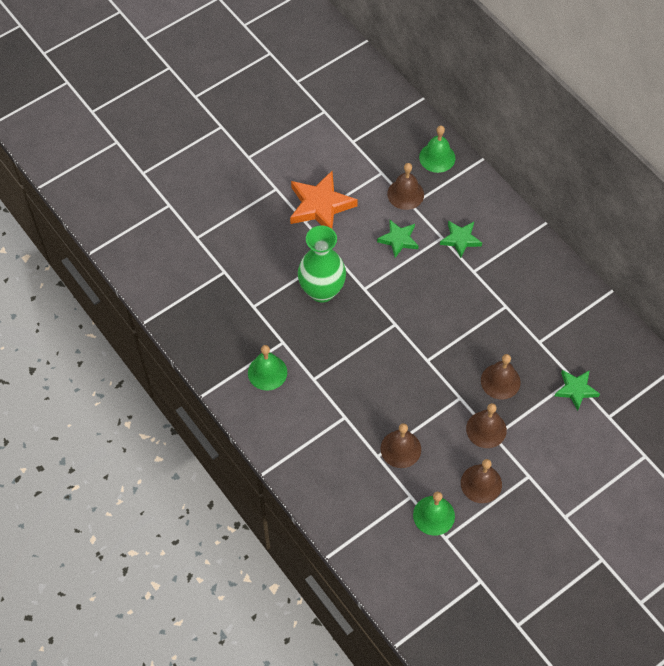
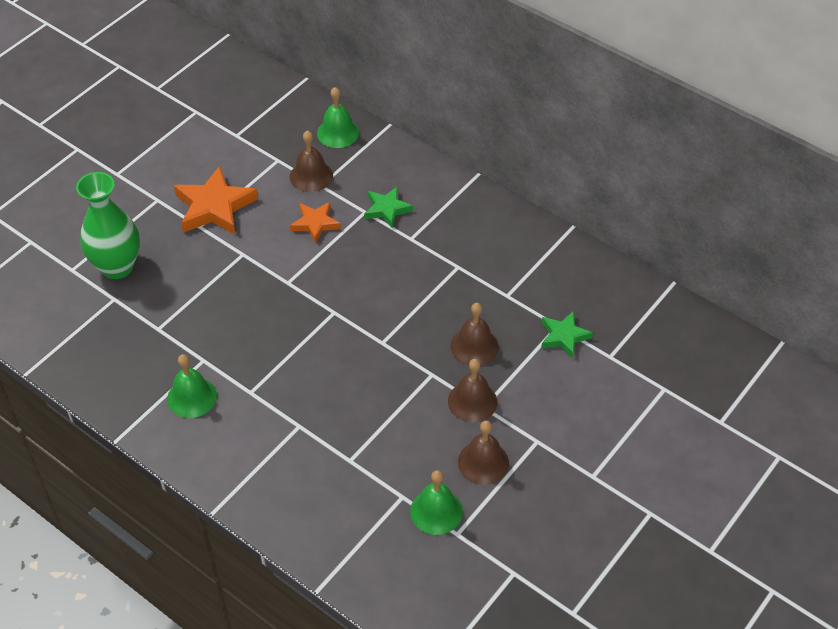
camera: 15 degrees left, 10 degrees down
green vase [298,225,346,303] -> green vase moved to [76,172,140,279]
green star [377,220,419,258] -> orange star [290,202,341,243]
brown bell [381,423,421,468] -> none

